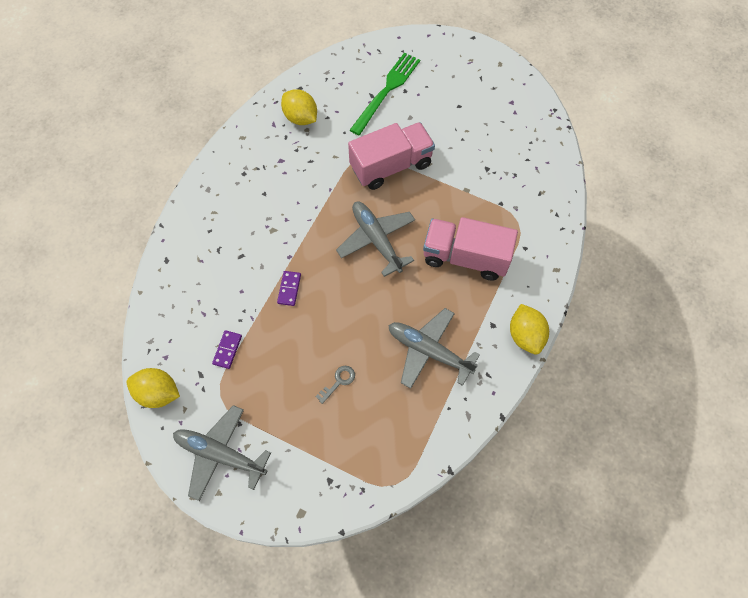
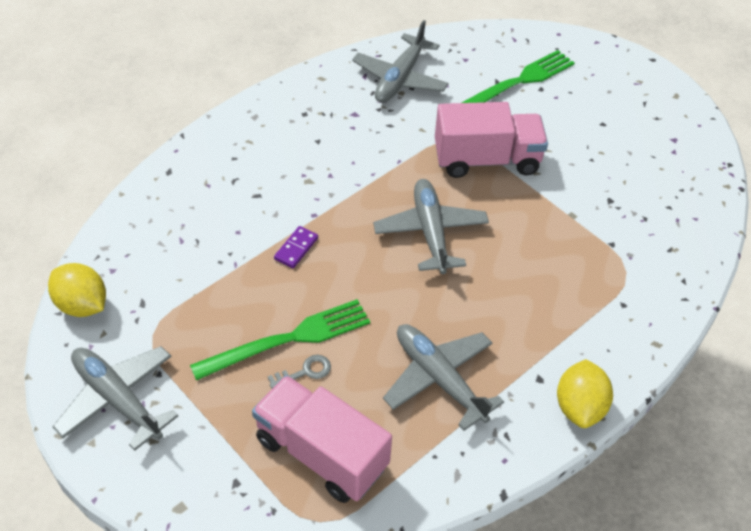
camera: 20 degrees right, 15 degrees down
purple domino [212,330,242,369] -> none
yellow lemon [281,89,317,125] -> grey plane [352,20,449,103]
pink truck [423,217,518,281] -> pink truck moved to [252,375,392,503]
none -> green fork [190,299,370,380]

